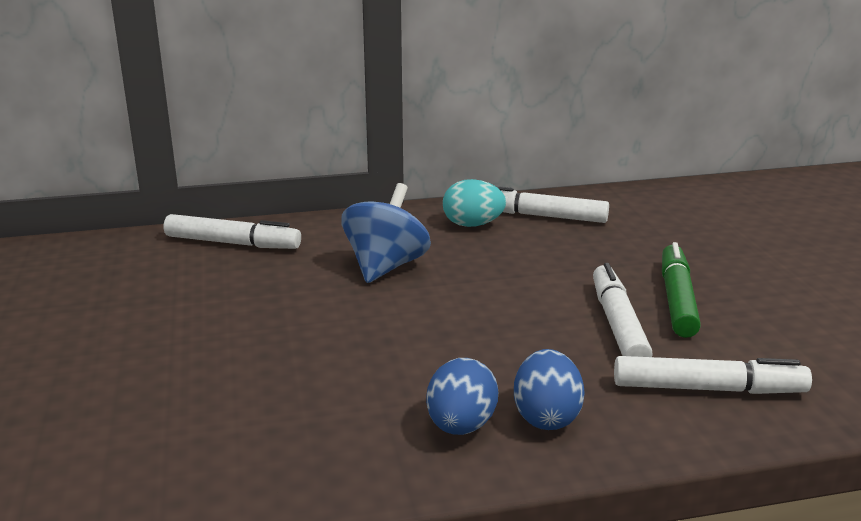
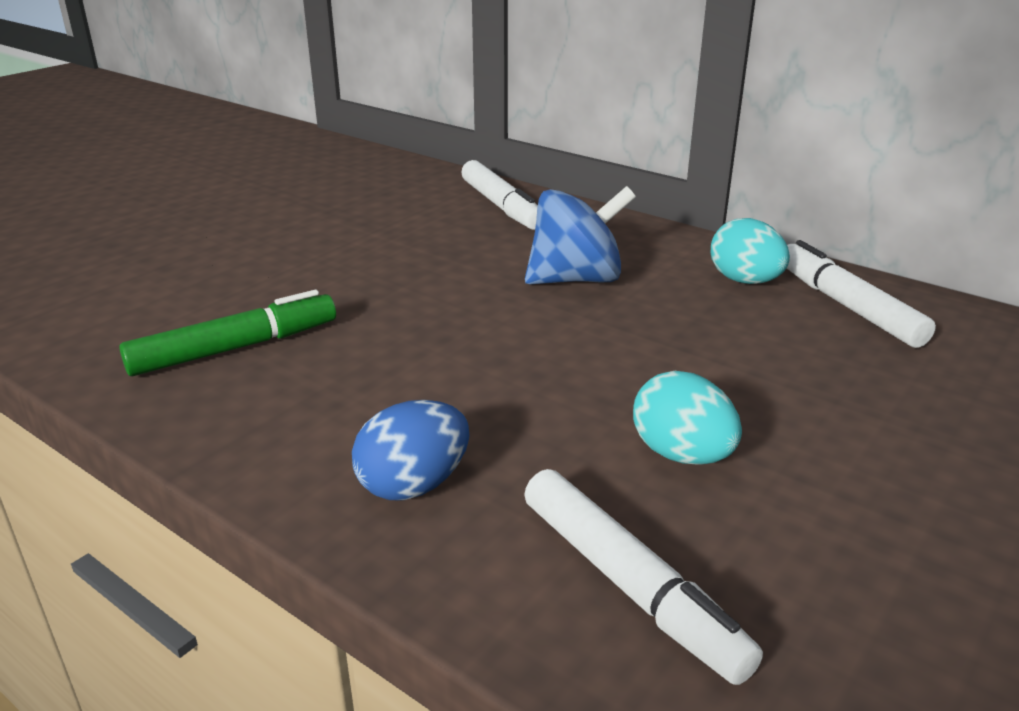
camera: 50 degrees right, 5 degrees up
blue egg [426,358,498,435] -> none
white marker [593,263,653,357] -> turquoise egg [633,371,742,465]
green marker [662,242,701,338] -> green marker moved to [119,290,336,376]

